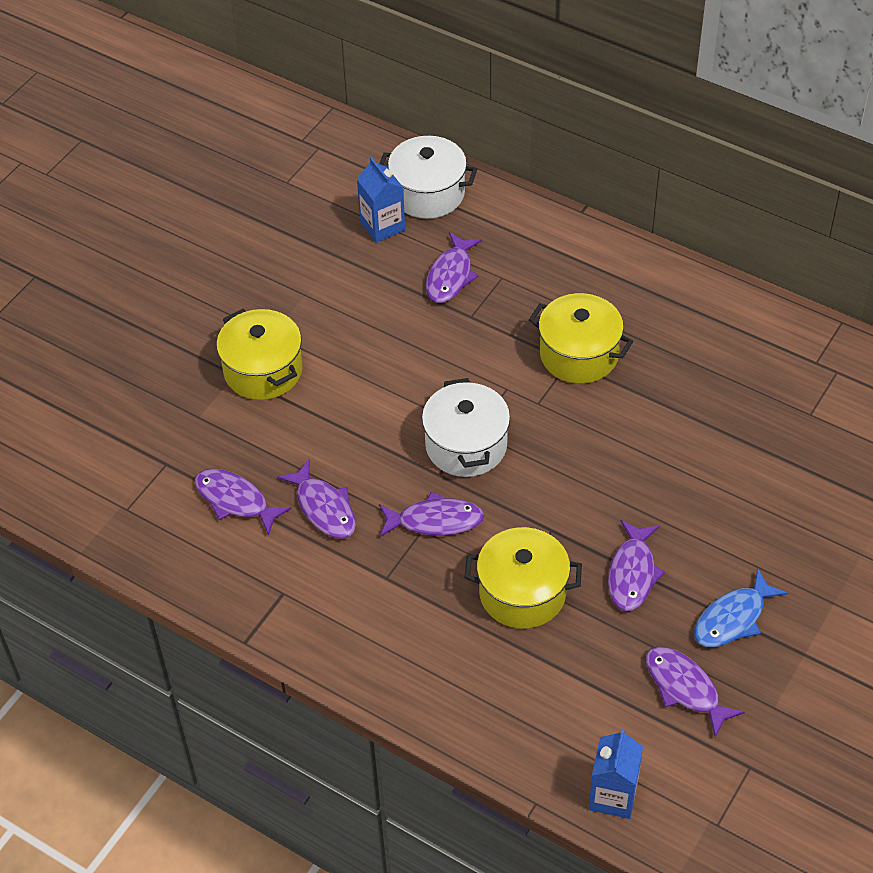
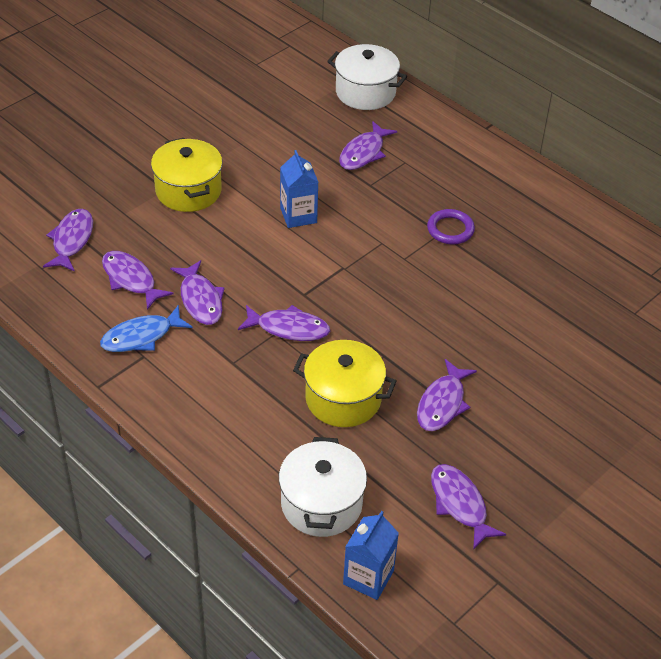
camera: 10 degrees right, 5 degrees down
blue carton [357,157,405,243] -> blue carton moved to [280,150,318,228]
white pot [422,378,510,477] -> white pot moved to [279,437,367,537]
yellow pot [529,293,633,384] -> purple ring [427,209,475,244]
blue fish [694,569,788,647] -> blue fish moved to [100,305,193,352]
none -> purple fish [43,209,93,272]

